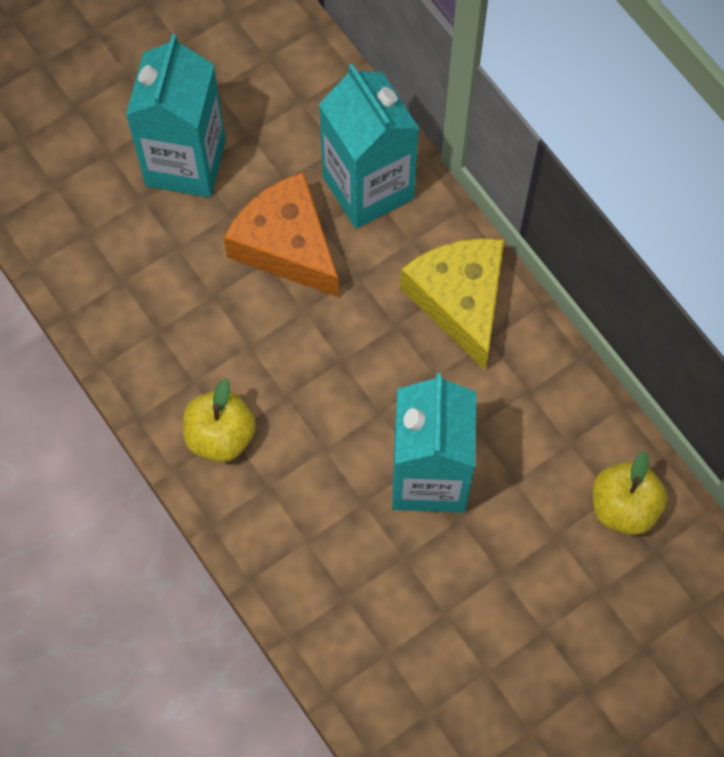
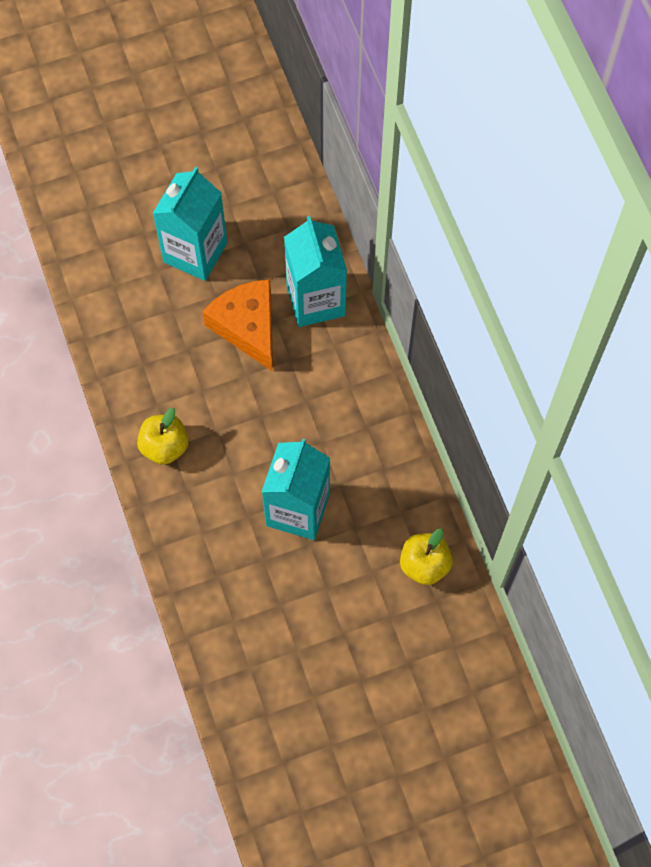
camera: 15 degrees right, 0 degrees up
yellow cheese [400,238,504,370] -> none

